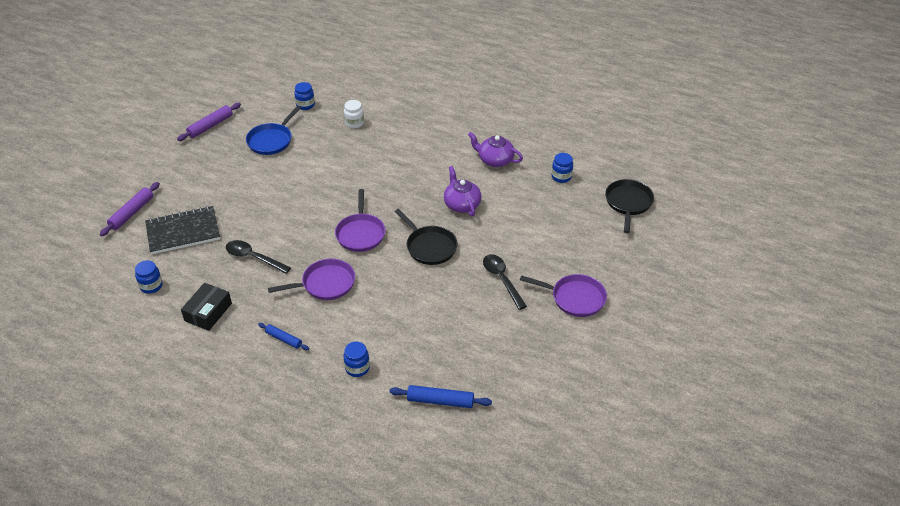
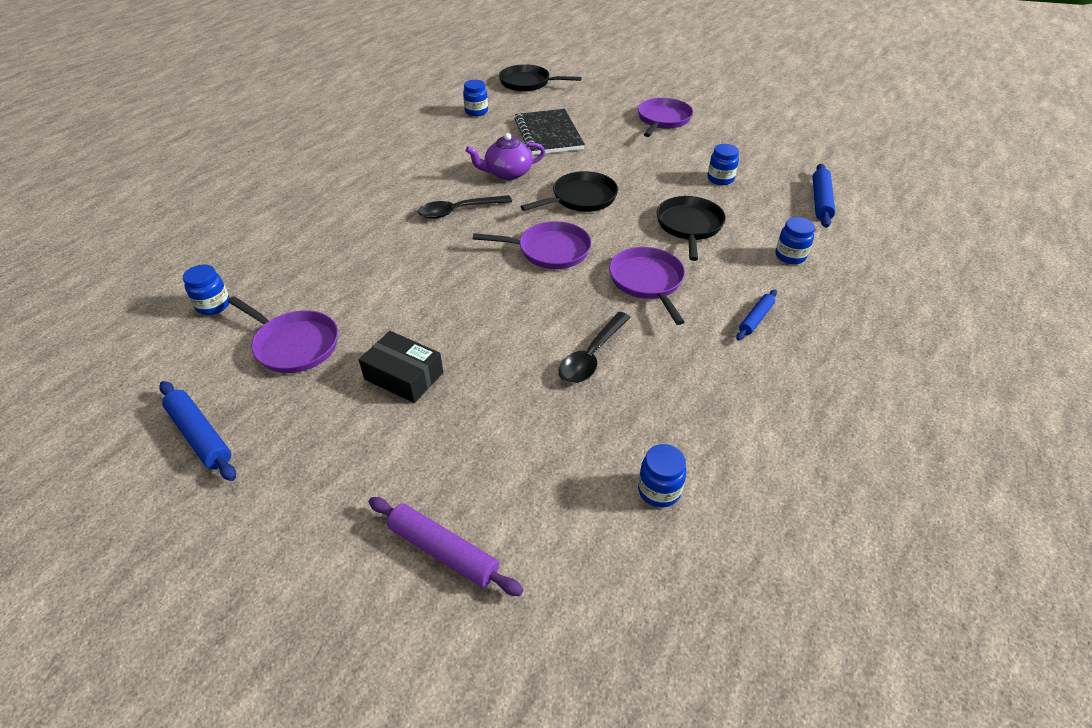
camera: 85 degrees left, 0 degrees up
black notebook [145,206,220,255] -> black notebook moved to [515,109,585,155]
purple rolling pin [177,103,241,141] -> blue rolling pin [159,381,236,481]
black box [181,283,232,331] -> black box moved to [359,331,443,403]
blue pan [246,106,301,155] -> purple pan [228,296,338,373]
white jar [344,100,364,128] -> none
purple teapot [468,132,523,167] -> none
black spoon [483,254,527,310] -> black spoon moved to [418,195,512,219]
none -> black pan [657,196,726,261]
none -> blue jar [708,144,739,185]

